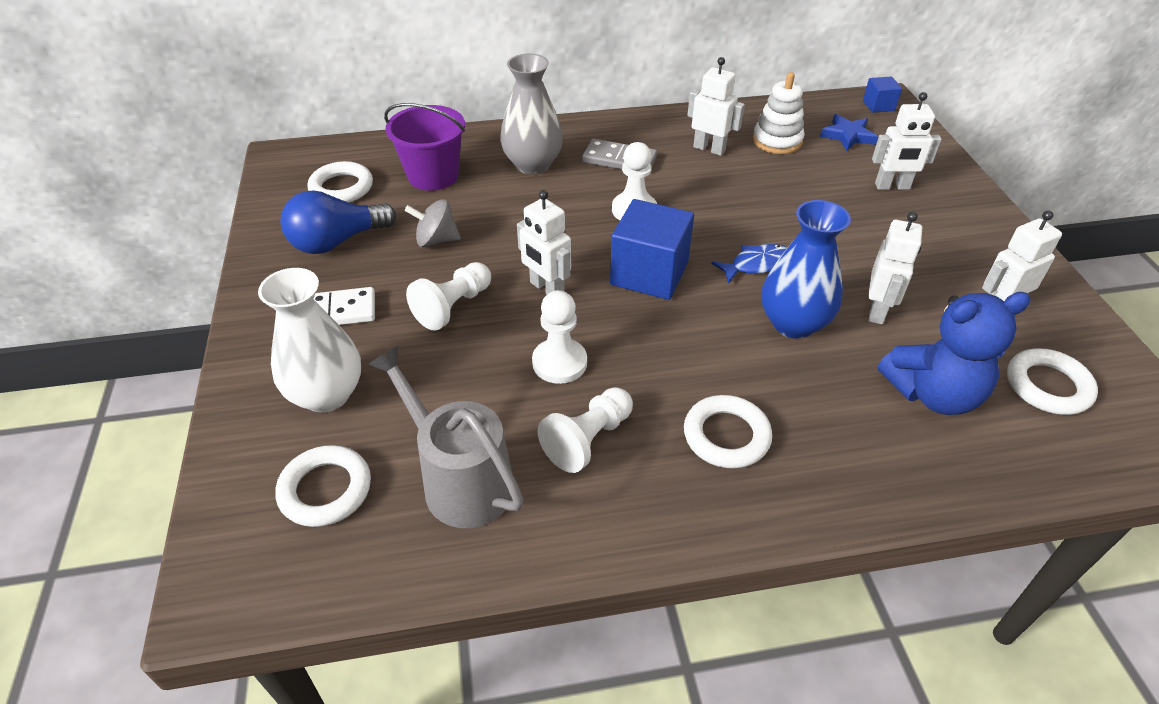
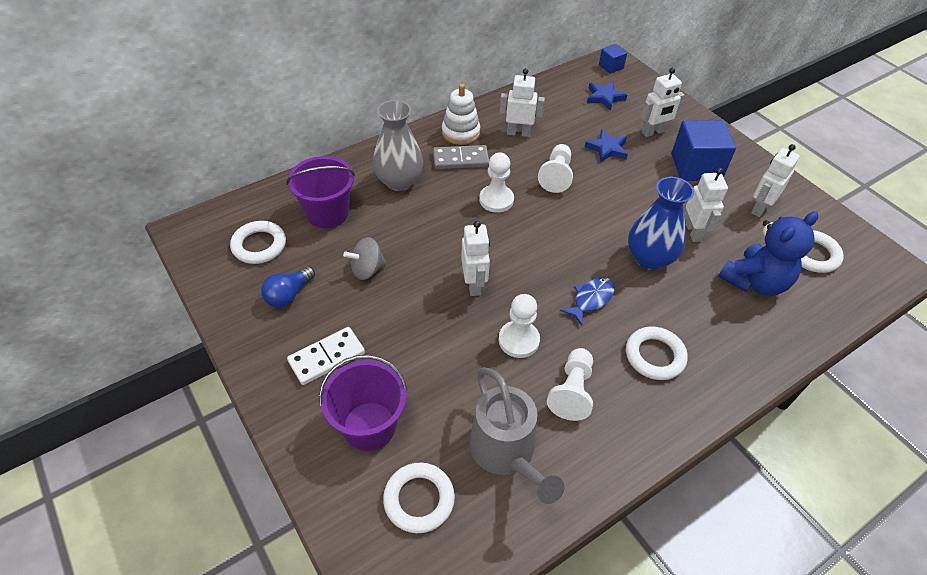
camera: 25 degrees left, 5 degrees up
white vase [258,268,361,413] -> purple bucket [319,355,407,451]
blue light bulb [280,190,396,254] -> blue light bulb [261,267,315,308], size x0.66
grey watering can [368,345,524,528] -> grey watering can turned 135 degrees counterclockwise [469,367,564,504]
white pawn [406,262,491,331] -> white pawn moved to [538,144,573,193]
white robot [517,190,571,295] -> white robot turned 120 degrees counterclockwise [461,221,490,296]
blue cube [610,199,694,300] -> blue cube moved to [671,120,736,181]
blue fish [711,244,787,284] -> blue fish moved to [560,277,615,326]
white stacking toy [753,72,804,154] -> white stacking toy moved to [442,84,480,145]
none -> blue star [585,129,628,163]

